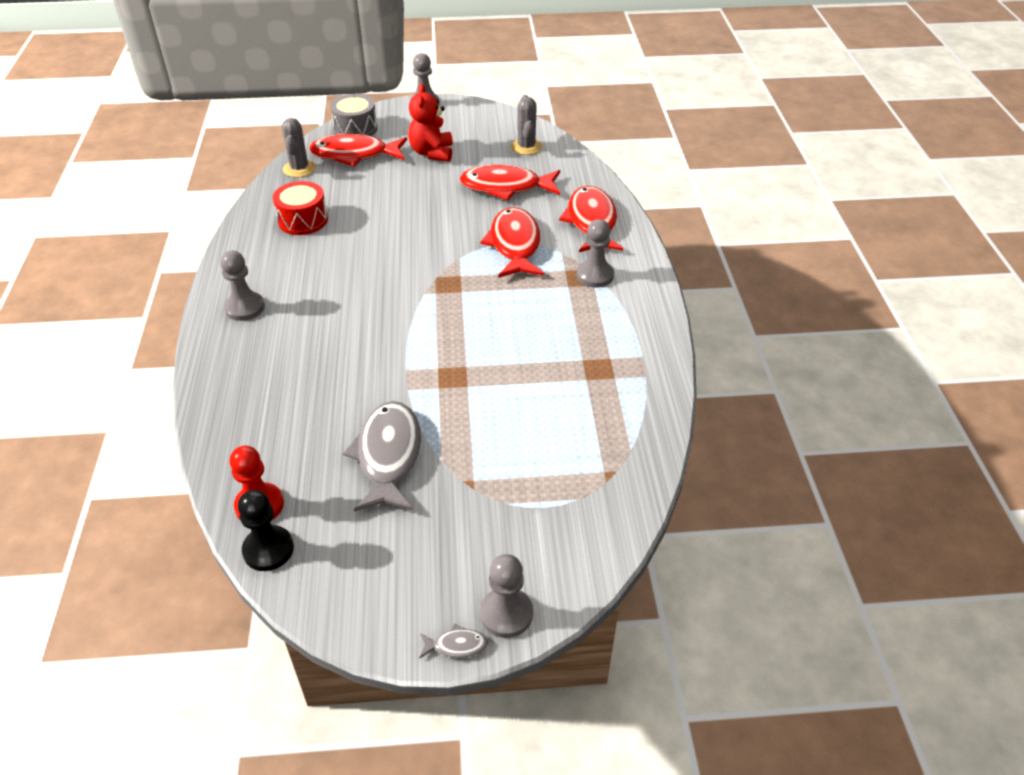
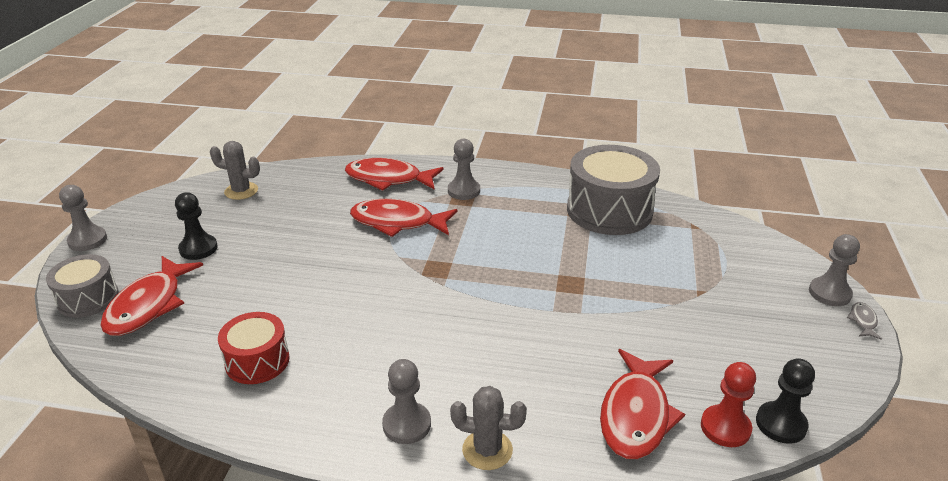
camera: 75 degrees left, 10 degrees down
grey cactus [282,118,316,177] -> grey cactus moved to [450,386,527,470]
grey fish [343,401,421,512] -> none
red teddy bear [408,84,453,162] -> black pawn [175,192,218,260]
red fish [460,165,560,200] -> red fish moved to [600,349,685,459]
none -> grey drum [567,145,660,235]

